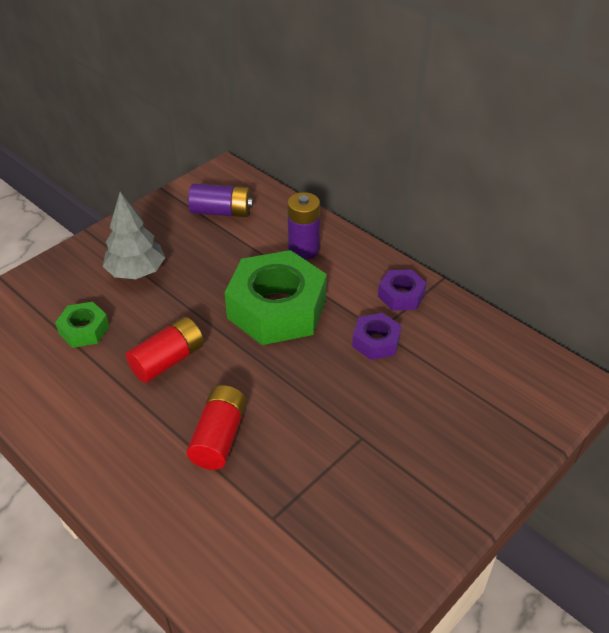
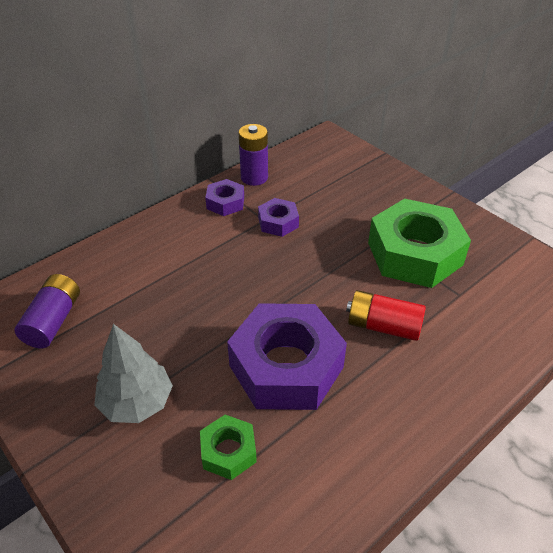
camera: 85 degrees left, 0 degrees up
red battery [126,317,204,383] -> purple nut [227,303,347,410]
green nut [225,250,327,345] -> green nut moved to [368,198,471,288]
purple battery [287,192,320,260] -> purple battery moved to [238,124,268,186]

